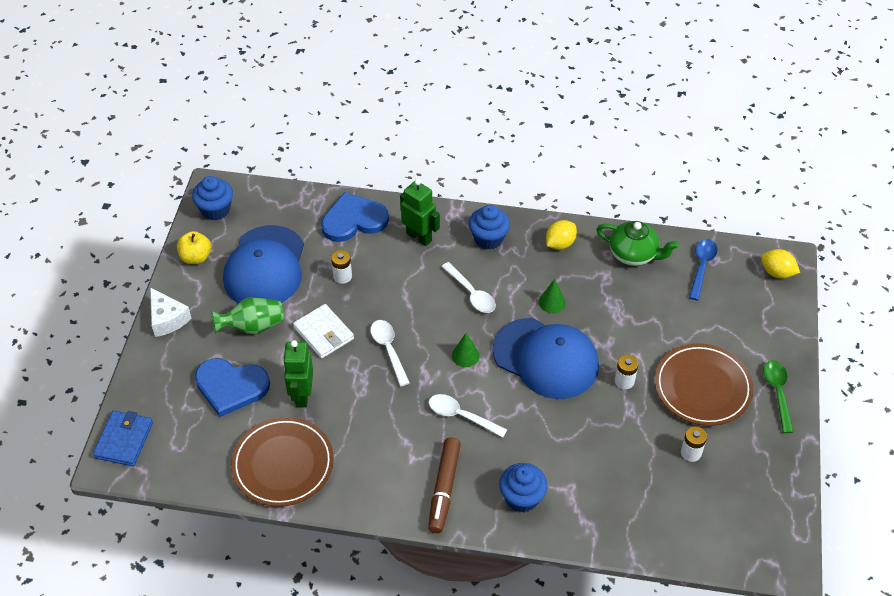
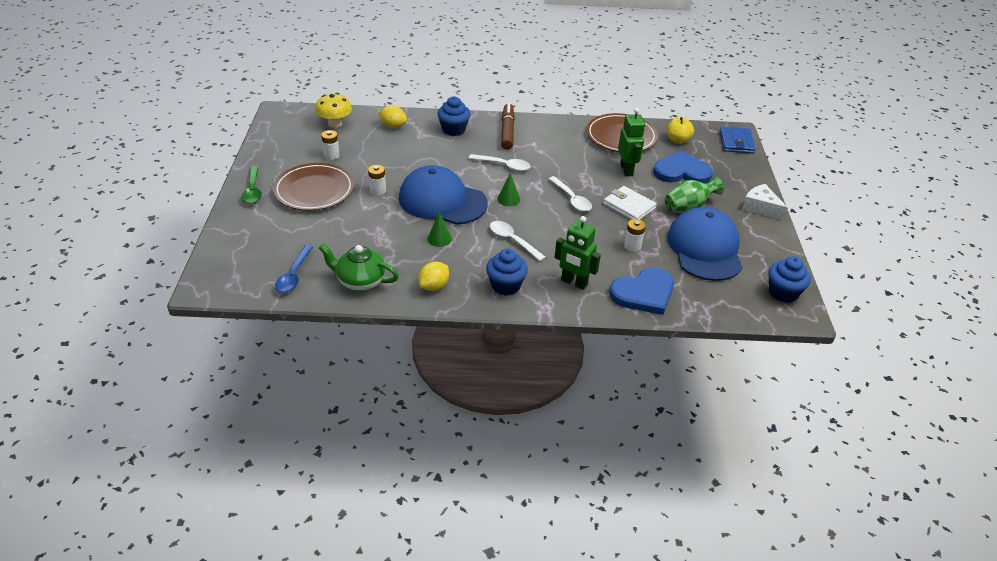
camera: 170 degrees right, 10 degrees down
yellow apple [177,231,211,264] -> yellow apple moved to [667,117,694,144]
yellow lemon [761,249,800,279] -> yellow lemon moved to [378,105,407,128]
none -> yellow mushroom [315,93,352,128]

